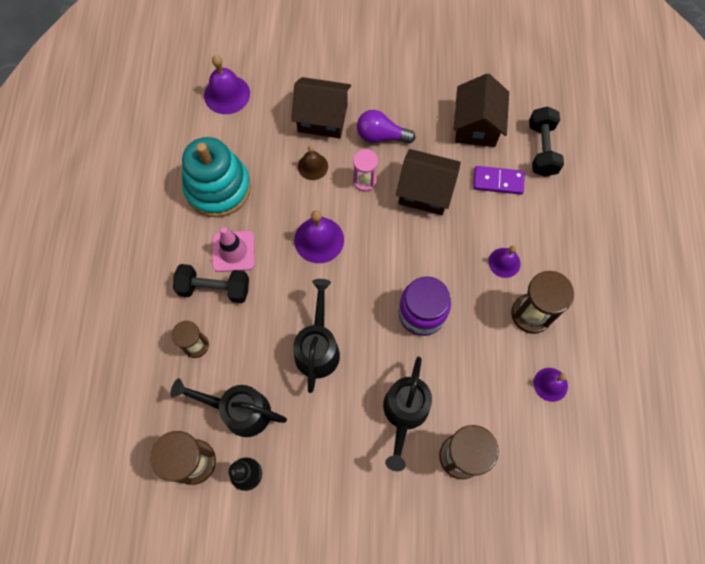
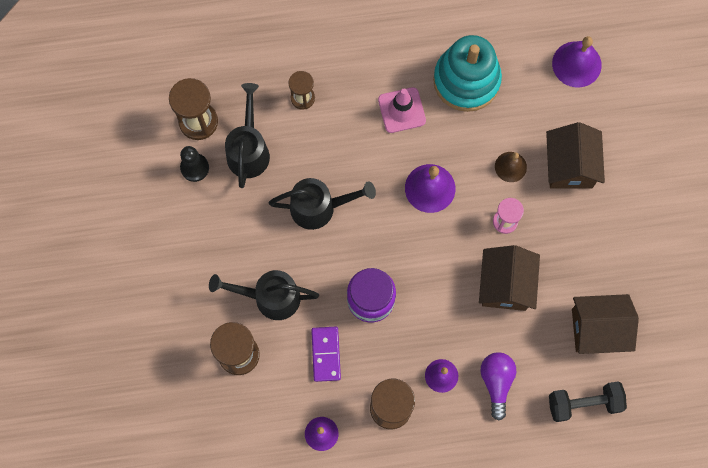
camera: 80 degrees right, 5 degrees up
black dumbbell [173,264,249,303] -> none
purple light bulb [357,110,416,144] -> purple light bulb moved to [481,352,516,421]
purple domino [473,166,525,195] -> purple domino moved to [311,327,341,382]

